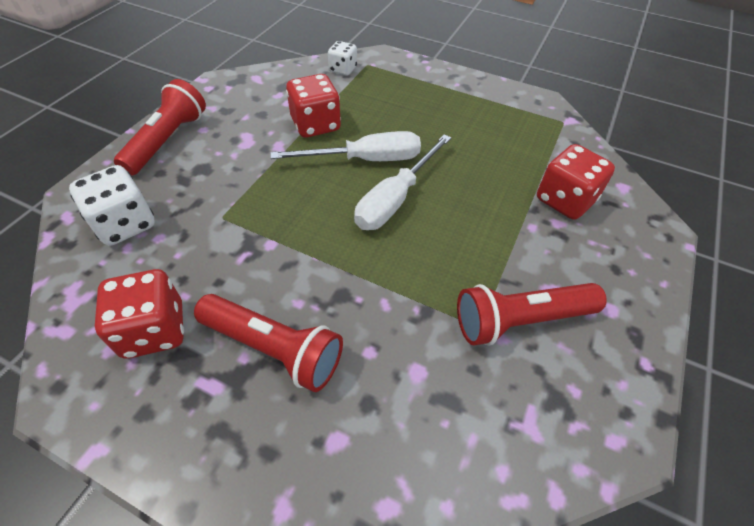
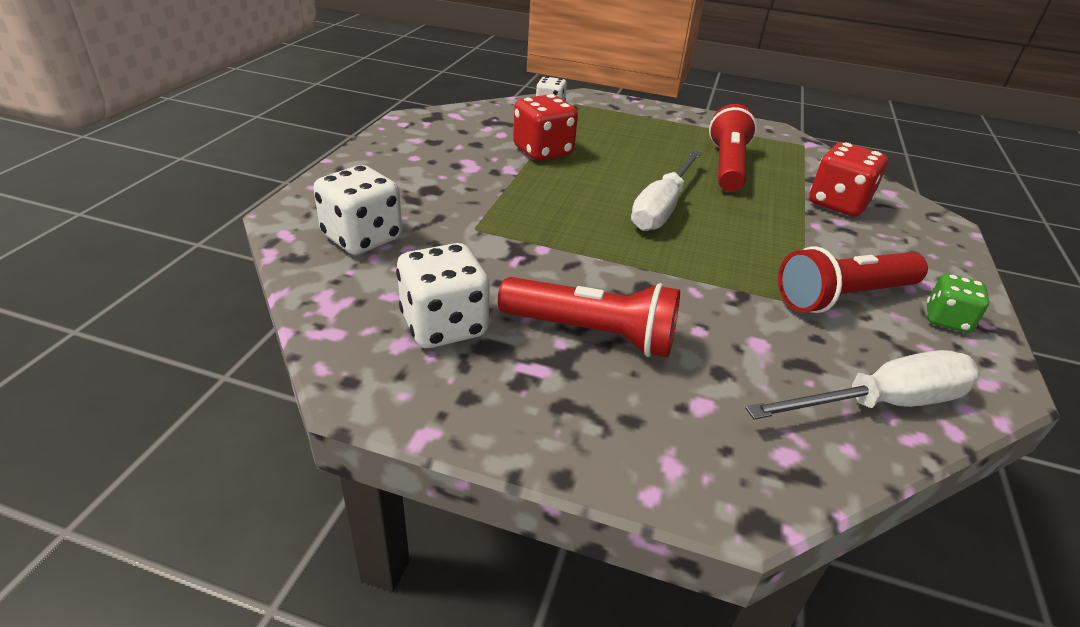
camera: 10 degrees left, 15 degrees down
red dice [95,269,184,359] -> white dice [396,243,490,348]
red flashlight [114,79,206,176] -> red flashlight moved to [709,104,757,192]
white screwdriver [270,131,421,161] -> white screwdriver moved to [745,350,980,420]
none -> green dice [927,273,989,333]

